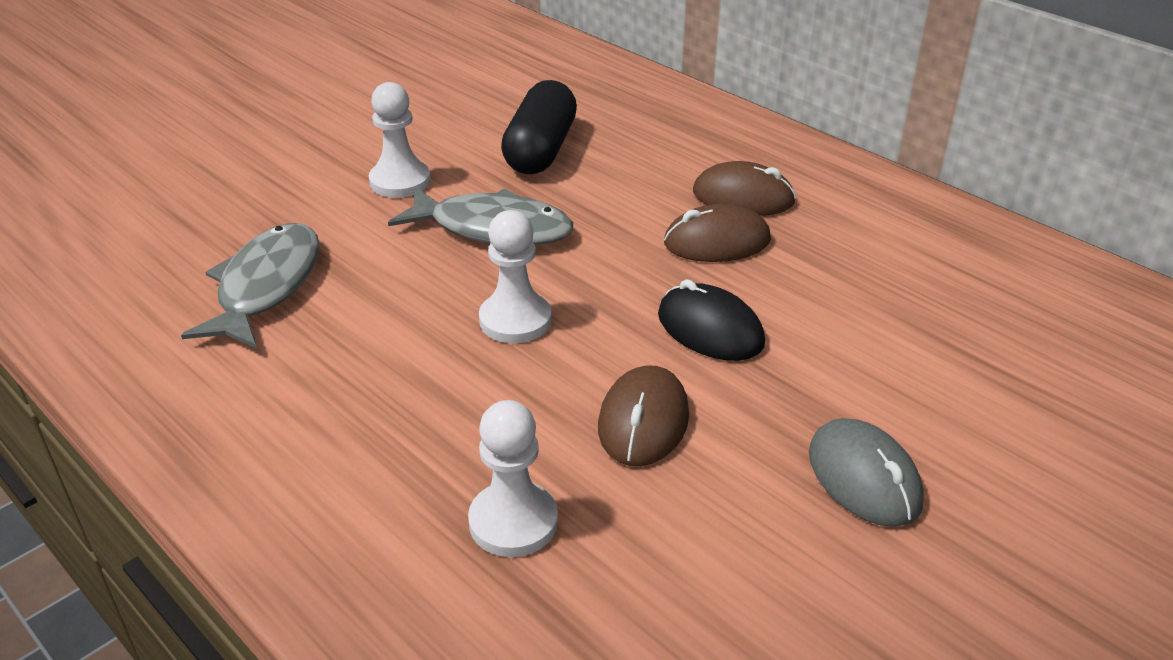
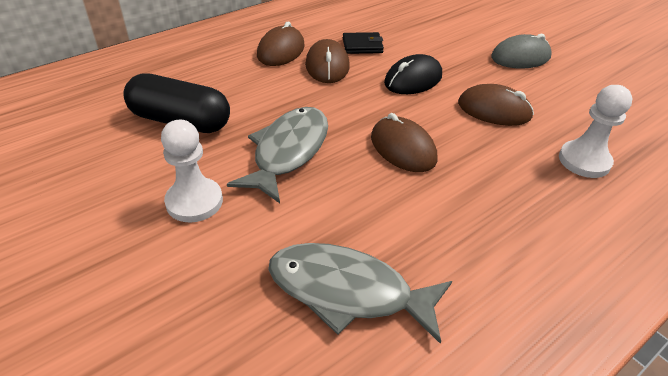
camera: 85 degrees left, 5 degrees up
white pawn [479,210,552,343] -> brown mouse [371,113,437,172]
none -> black wallet [343,32,384,54]

